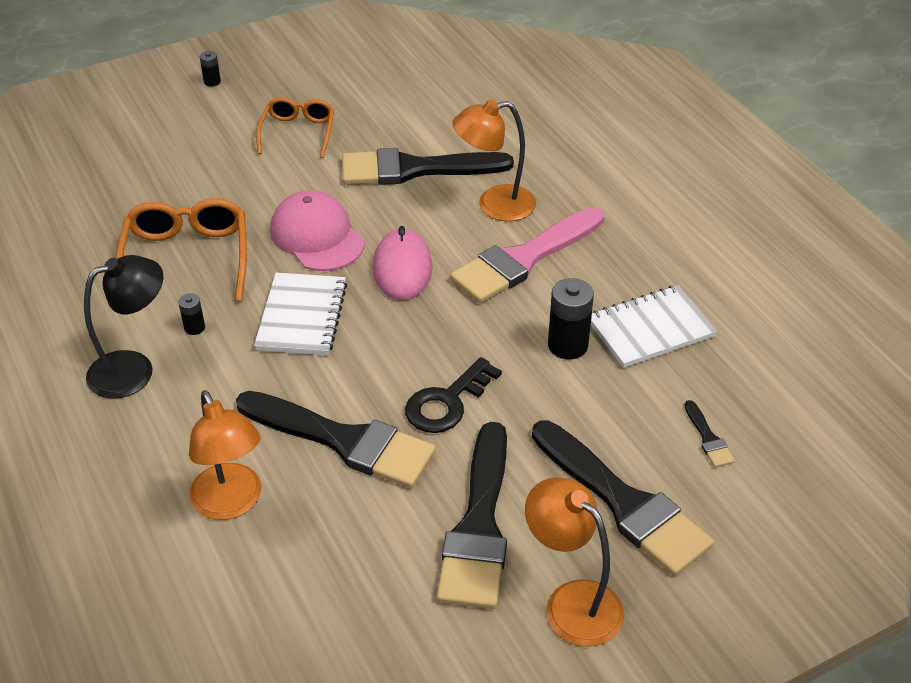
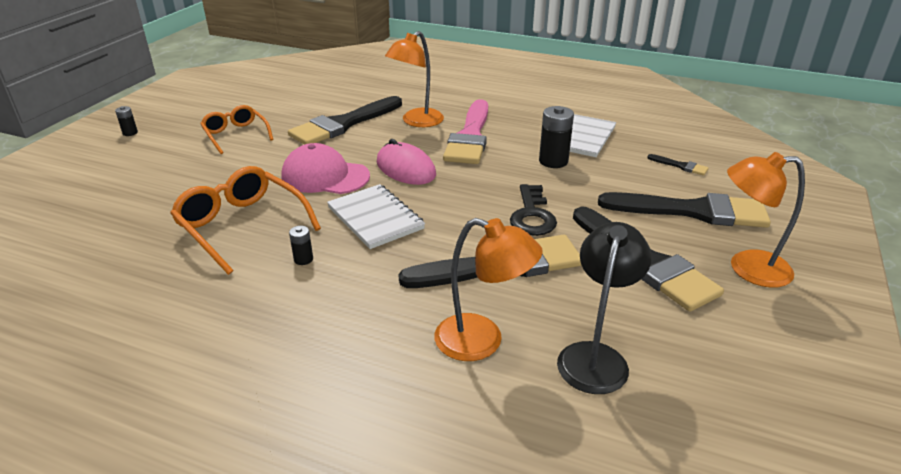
camera: 40 degrees left, 10 degrees down
black lamp [84,255,163,399] -> black lamp moved to [557,222,652,394]

